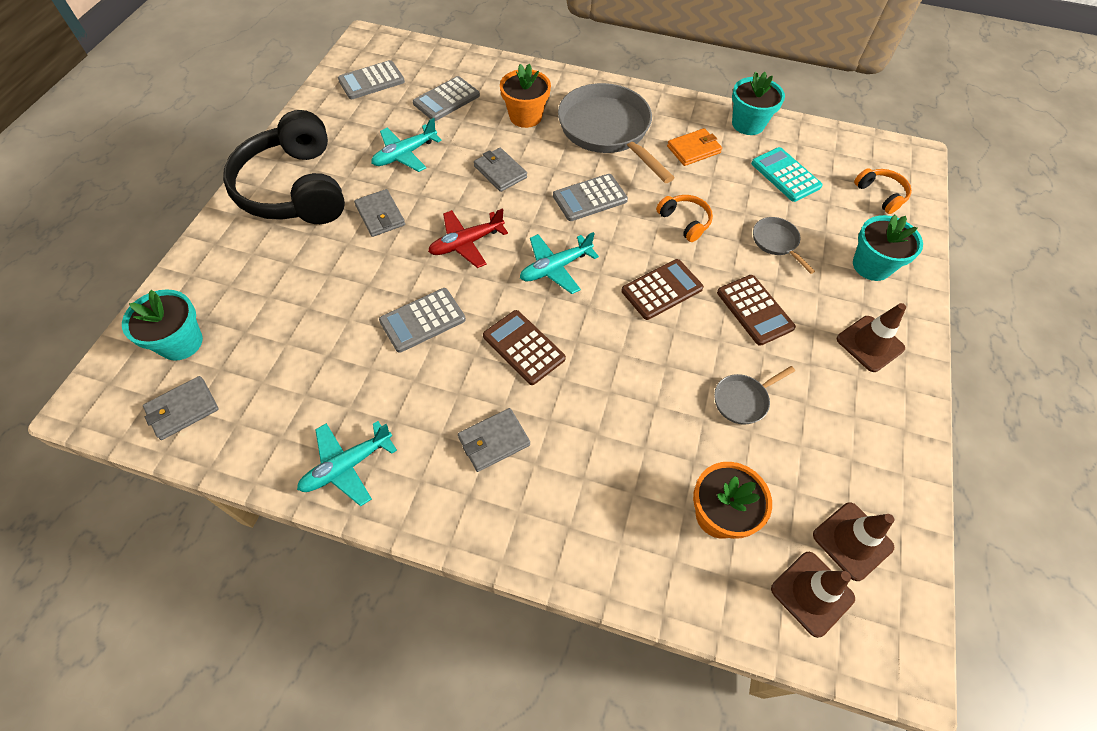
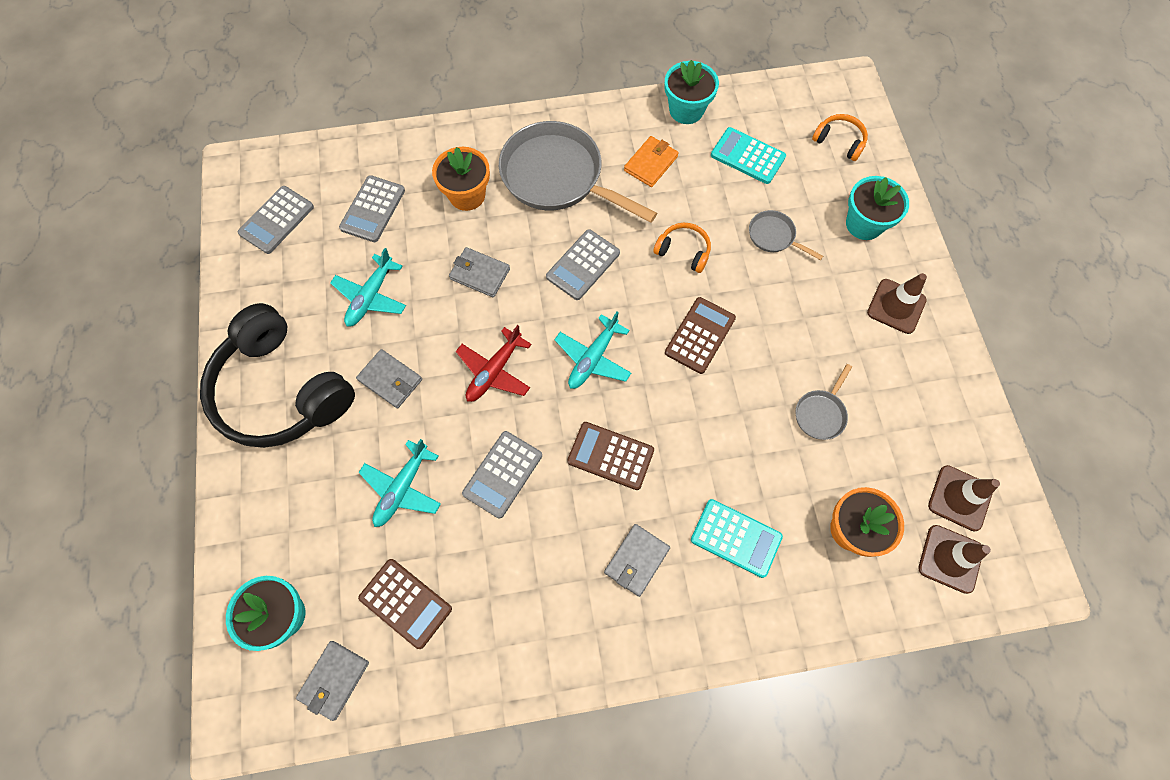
camera: 25 degrees left, 10 degrees up
turquoise plane [297,421,397,506] -> turquoise plane moved to [358,439,441,527]
brown calculator [717,275,796,346] -> brown calculator moved to [358,559,452,649]
none -> turquoise calculator [691,499,783,578]

